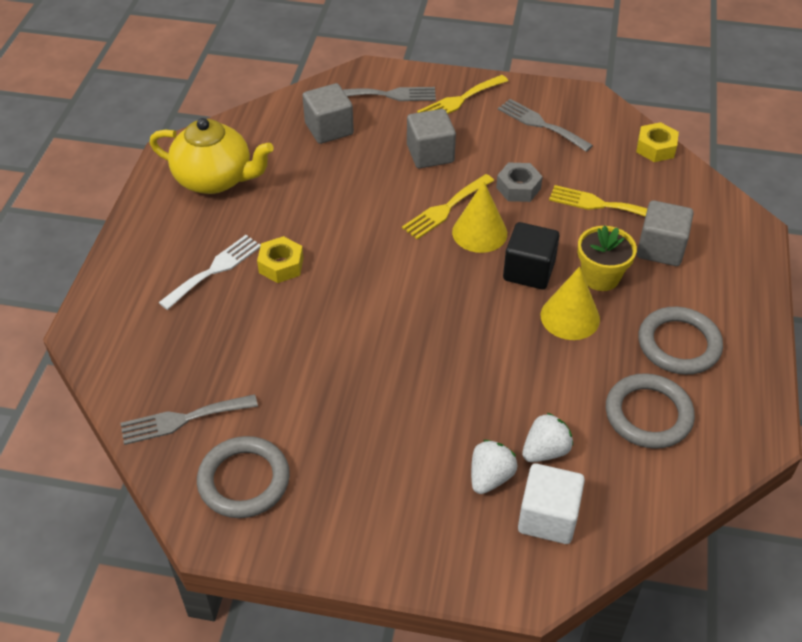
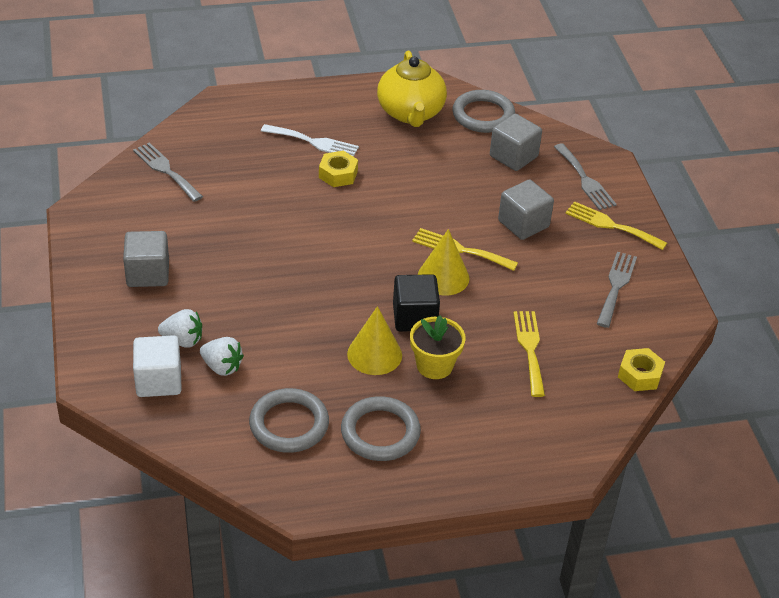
camera: 65 degrees right, 5 degrees down
grey ring [197,436,290,518] -> grey ring moved to [452,90,515,133]
grey nut [496,163,543,202] -> none
grey cube [637,200,694,266] -> grey cube moved to [123,231,169,287]

